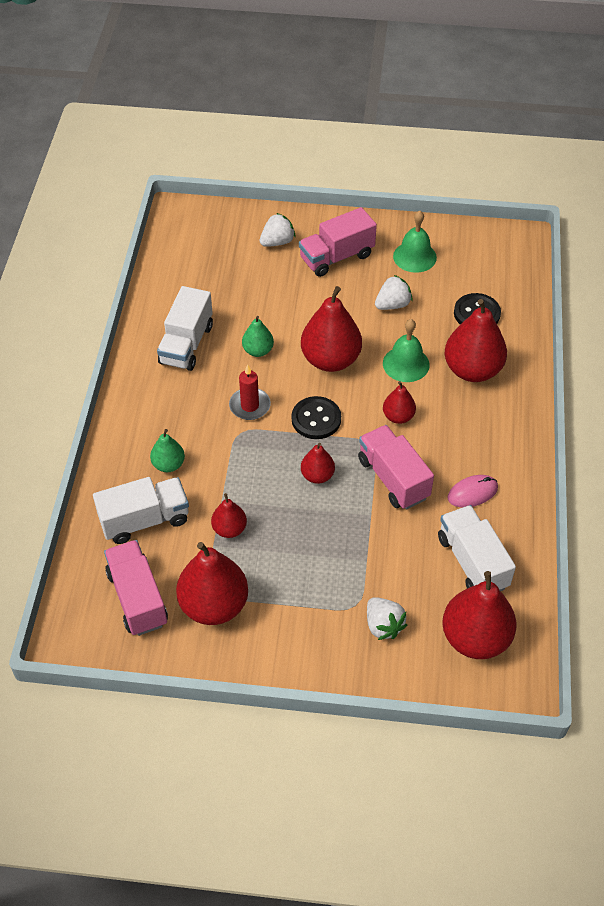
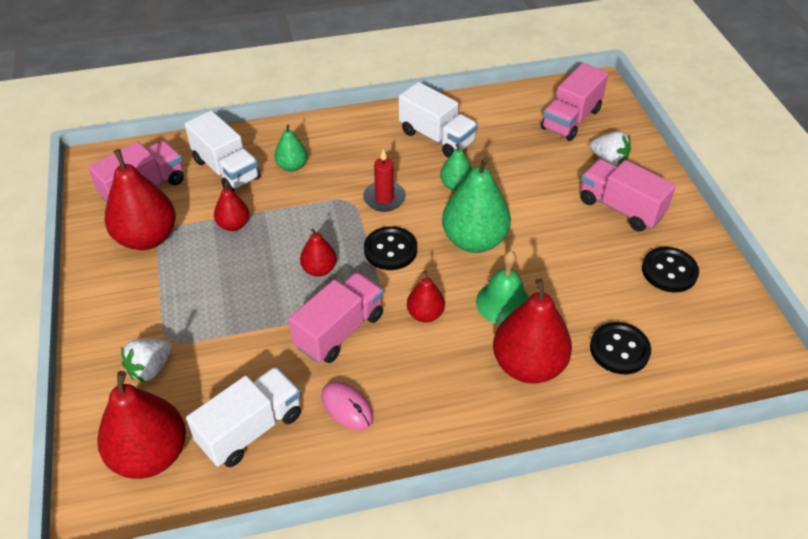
camera: 70 degrees right, 5 degrees down
white truck [157,286,213,371] -> white truck turned 135 degrees counterclockwise [399,82,478,158]
red pear [301,286,362,372] -> green pear [442,157,511,253]
white strawberry [375,275,413,310] -> none
green bell [393,211,437,273] -> black button [642,247,699,292]
none -> pink truck [541,63,608,141]

